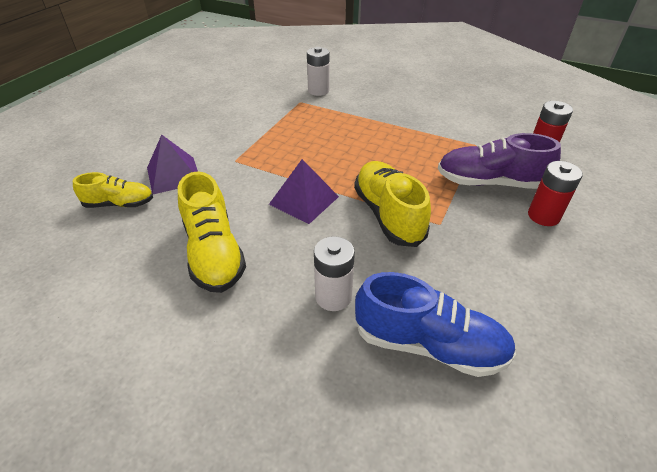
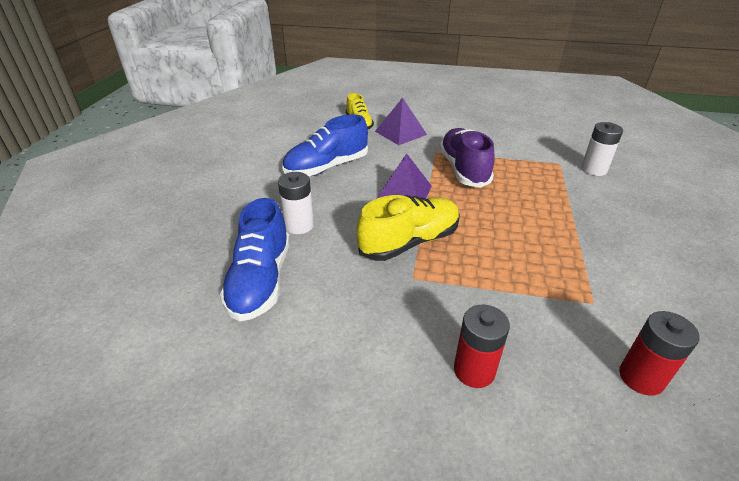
camera: 75 degrees right, 5 degrees down
yellow shoe [178,172,246,293] -> blue shoe [282,114,368,176]
purple shoe [438,133,561,189] -> purple shoe moved to [439,128,495,188]

